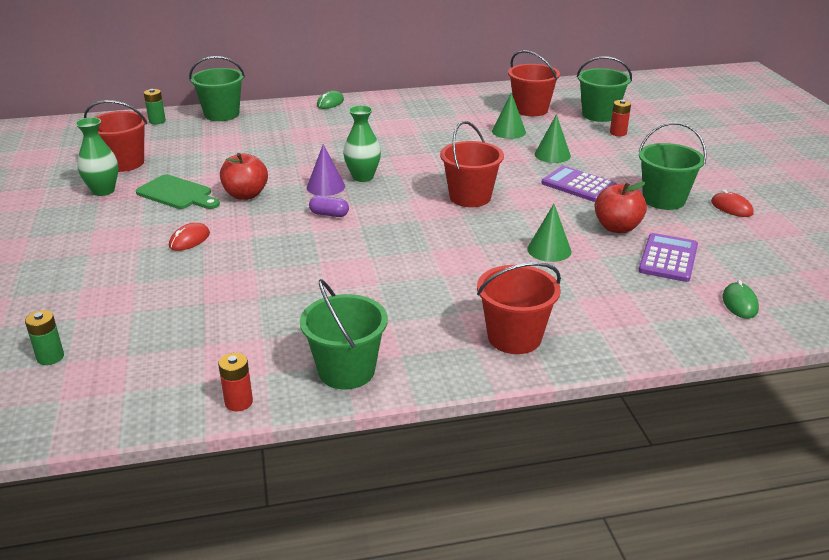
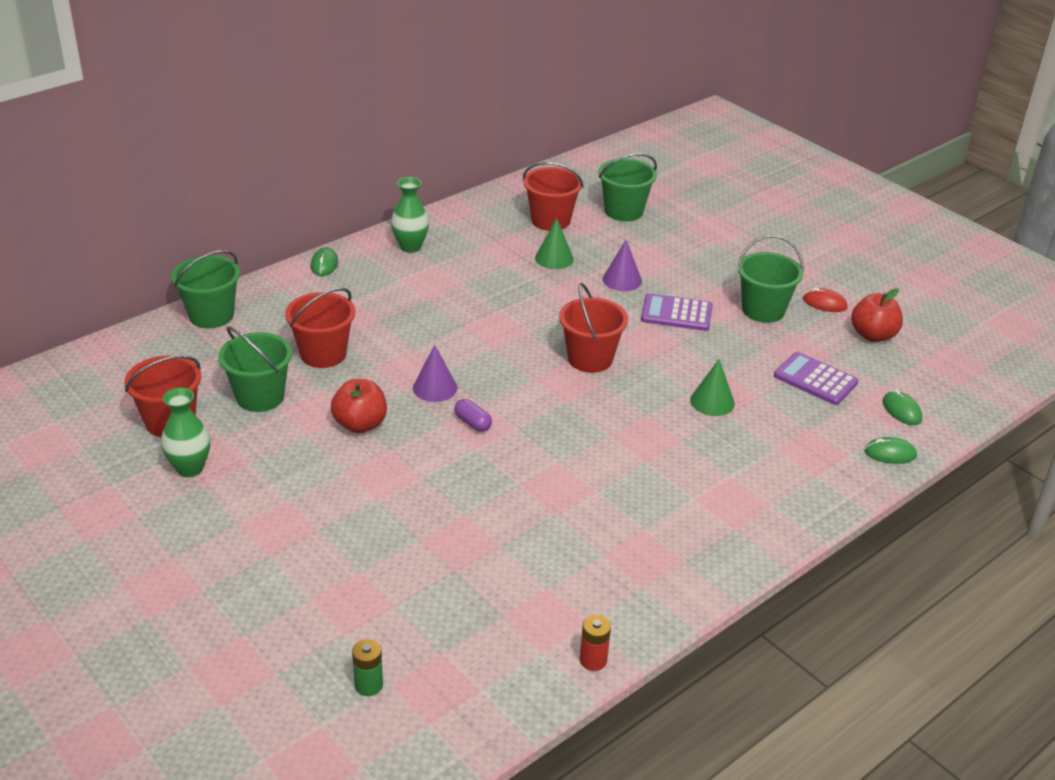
camera: 30 degrees left, 5 degrees up
green cutting board [136,175,220,209] -> none
green battery [144,89,166,124] -> none
red mouse [169,223,210,251] -> none
green bucket [300,279,388,389] -> green bucket moved to [218,326,292,412]
purple capsule [309,196,349,217] -> purple capsule turned 60 degrees clockwise [454,399,492,432]
green vase [343,105,381,182] -> green vase moved to [391,177,429,253]
red bucket [477,262,561,354] -> red bucket moved to [285,288,355,368]
green cone [535,114,571,163] -> purple cone [603,240,642,291]
red apple [595,182,647,233] -> red apple moved to [851,288,903,342]
red battery [610,100,631,136] -> none
purple calculator [638,233,698,282] -> purple calculator turned 45 degrees counterclockwise [774,352,859,405]
none -> green mouse [864,437,917,464]

